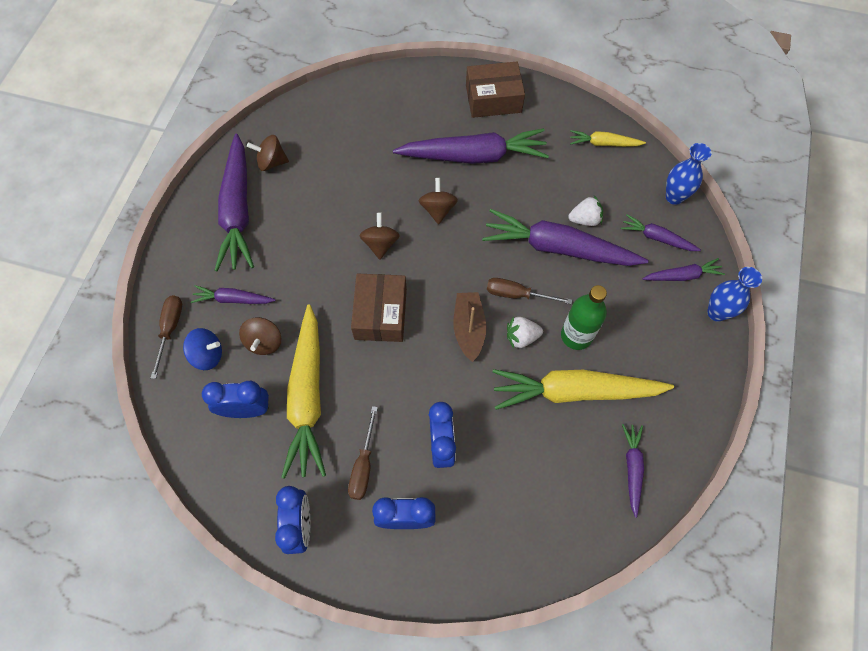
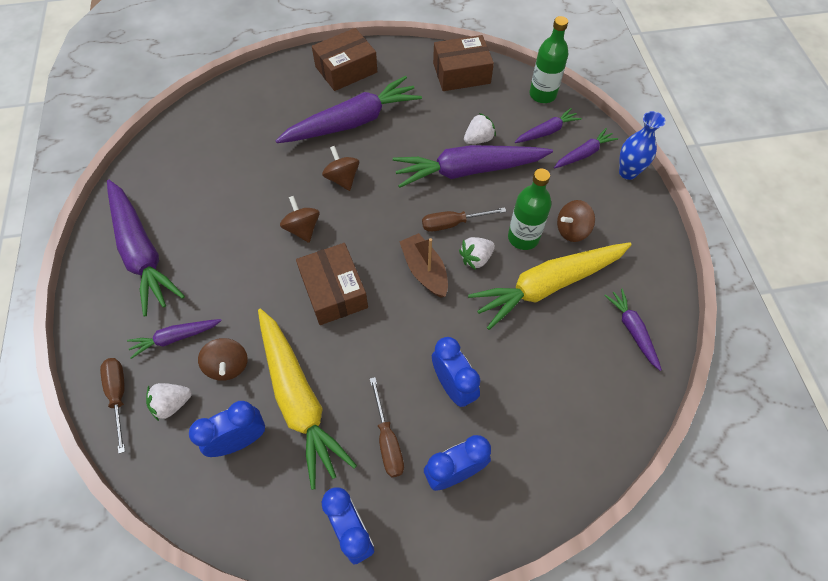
camera: 25 degrees left, 5 degrees down
blue spinning top [183,328,222,370] -> white strawberry [146,383,192,421]
brown spinning top [247,135,289,171] -> brown spinning top moved to [557,200,595,242]
yellow carrot [570,130,646,147] -> brown box [433,35,494,91]
purple carrot [621,214,701,251] -> purple carrot turned 150 degrees clockwise [515,108,582,143]
blue vase [666,143,711,205] -> green bottle [529,16,568,103]

